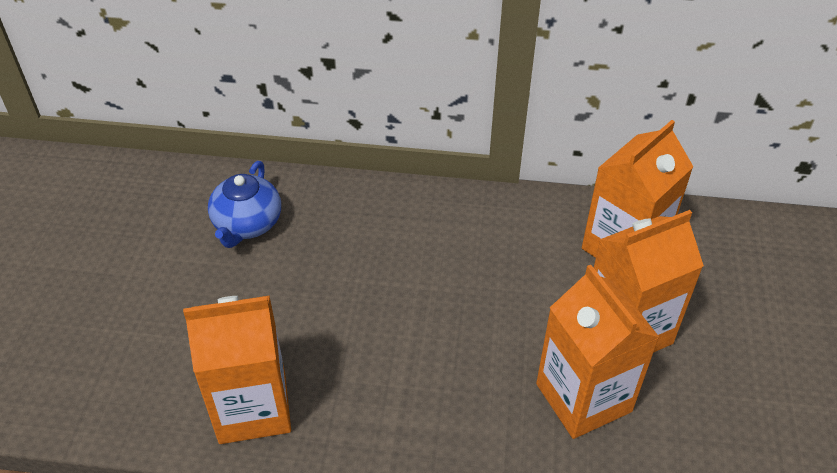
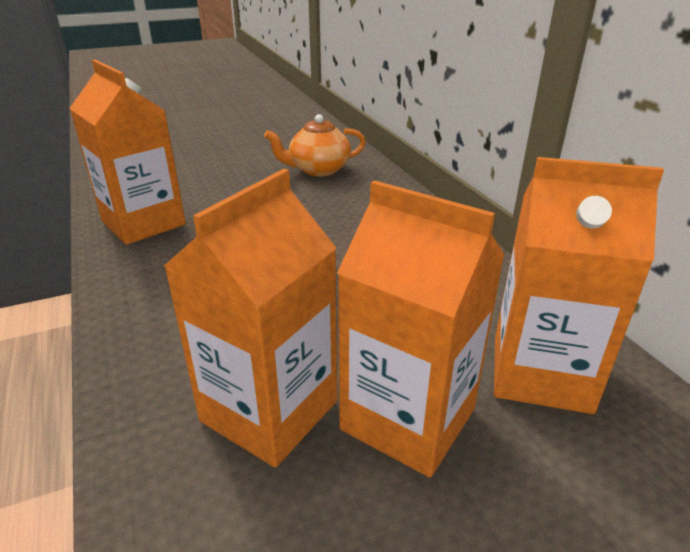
camera: 60 degrees right, 15 degrees down
blue teapot [208,161,281,248] -> orange teapot [264,114,366,177]

